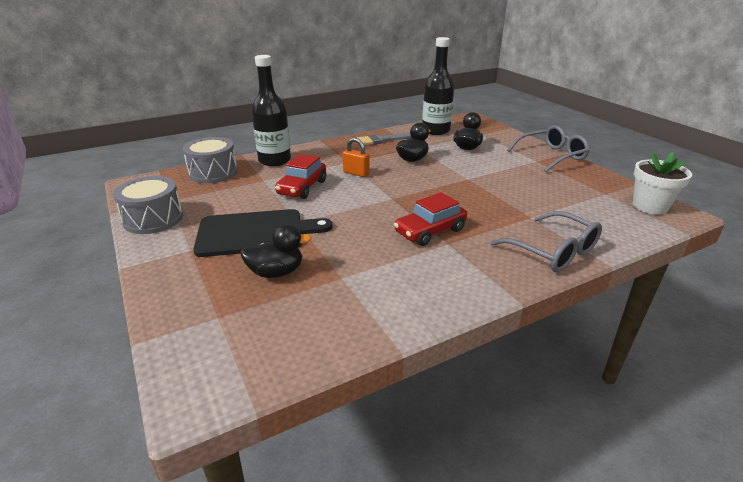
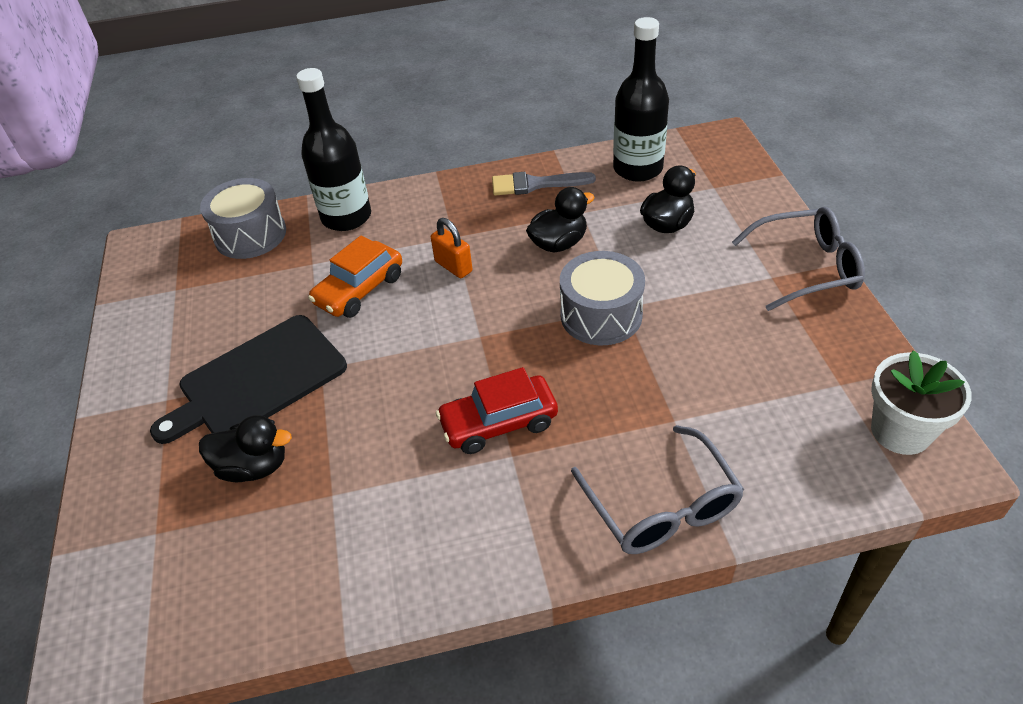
camera: 20 degrees right, 15 degrees up
grey drum [113,176,183,234] -> grey drum moved to [560,251,645,345]
black cutting board [193,209,332,257] -> black cutting board turned 135 degrees clockwise [150,315,347,444]
red car [275,154,326,199] -> orange car [308,236,402,318]

